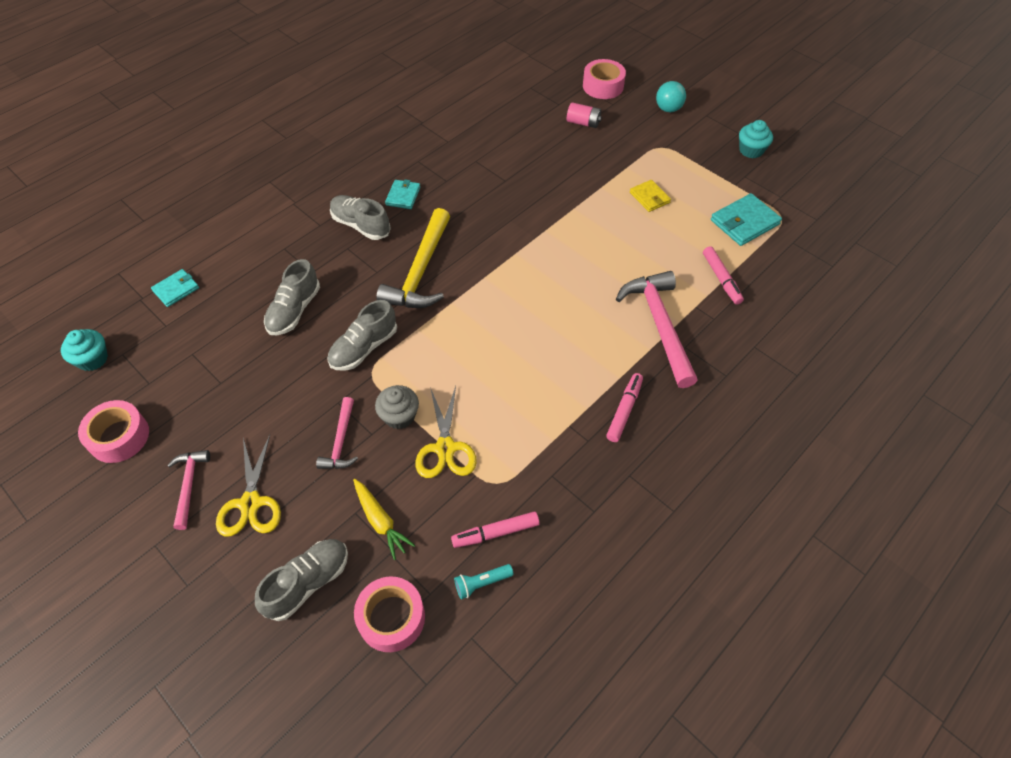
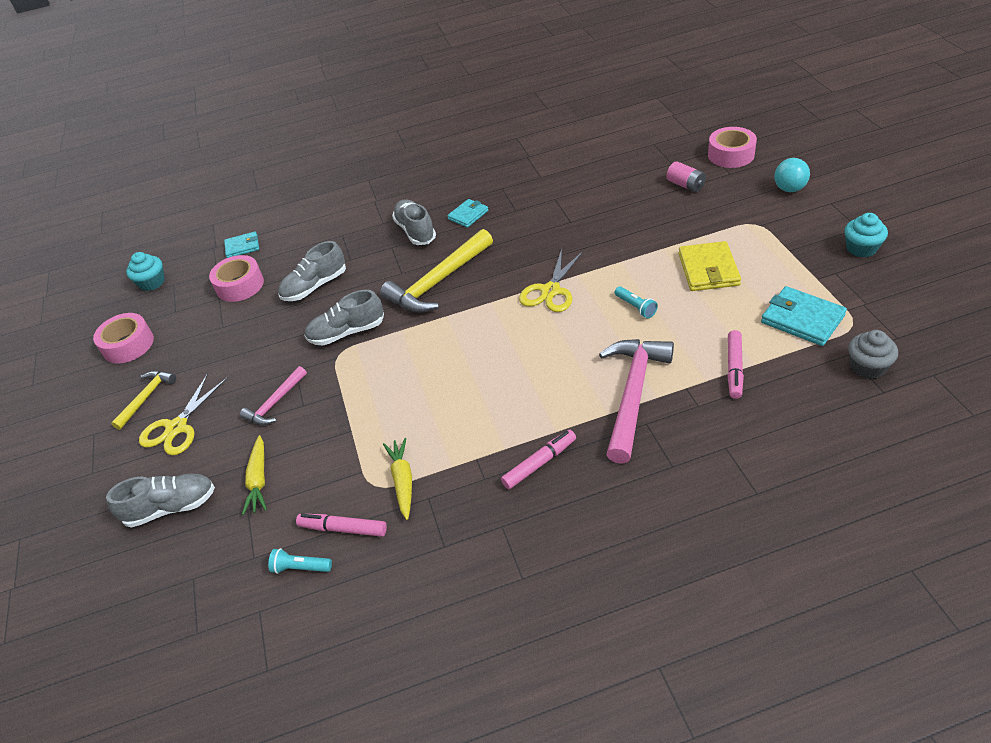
camera: 35 degrees right, 10 degrees down
pink hammer [167,450,210,530] -> yellow hammer [111,371,176,430]
pink tape [354,576,425,652] -> pink tape moved to [209,255,264,302]
grey cupcake [375,385,419,429] -> grey cupcake moved to [848,330,898,379]
yellow scissors [415,386,477,478] -> yellow scissors moved to [519,249,584,312]
yellow wallet [630,180,671,212] -> yellow wallet [679,241,741,291], size x1.60
turquoise wallet [711,193,782,246] -> turquoise wallet turned 45 degrees clockwise [761,286,847,346]
none -> yellow carrot [383,438,412,520]
none -> turquoise flashlight [615,286,658,318]

